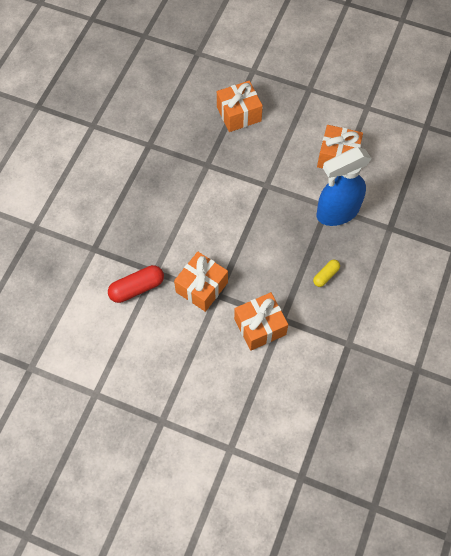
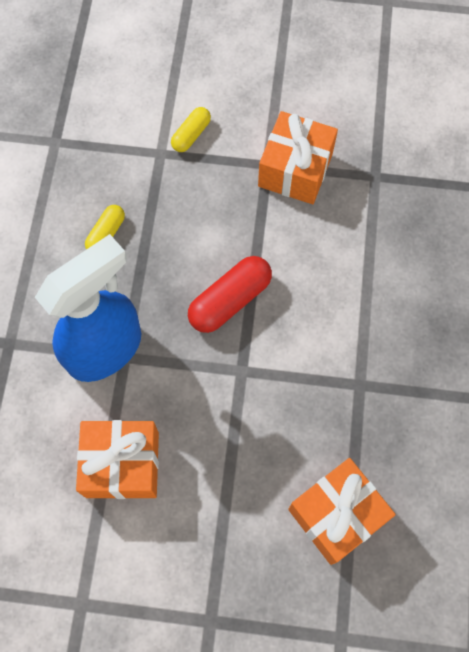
camera: 165 degrees right, 5 degrees up
red capsule [108,265,164,303] -> red capsule moved to [188,256,272,333]
orange gift [234,292,288,351] -> yellow capsule [171,107,211,152]

